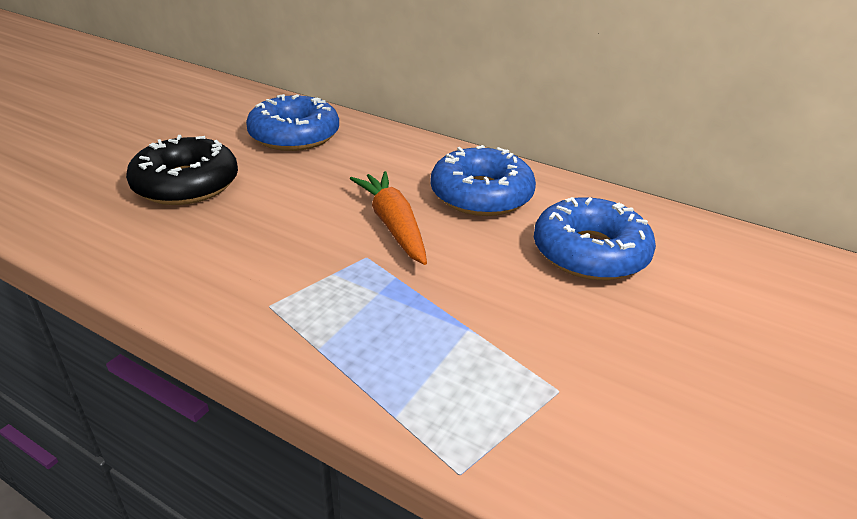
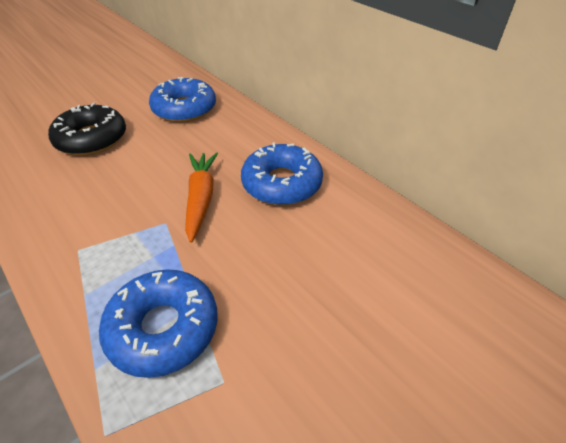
camera: 20 degrees right, 10 degrees up
blue donut [534,197,656,280] -> blue donut moved to [99,269,218,378]

